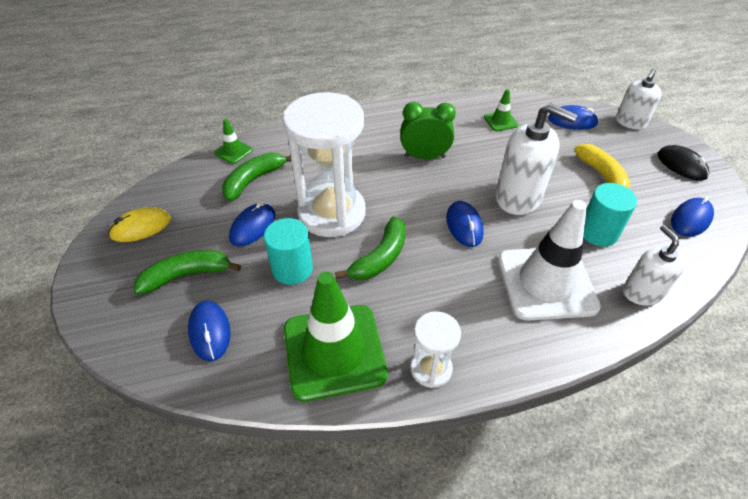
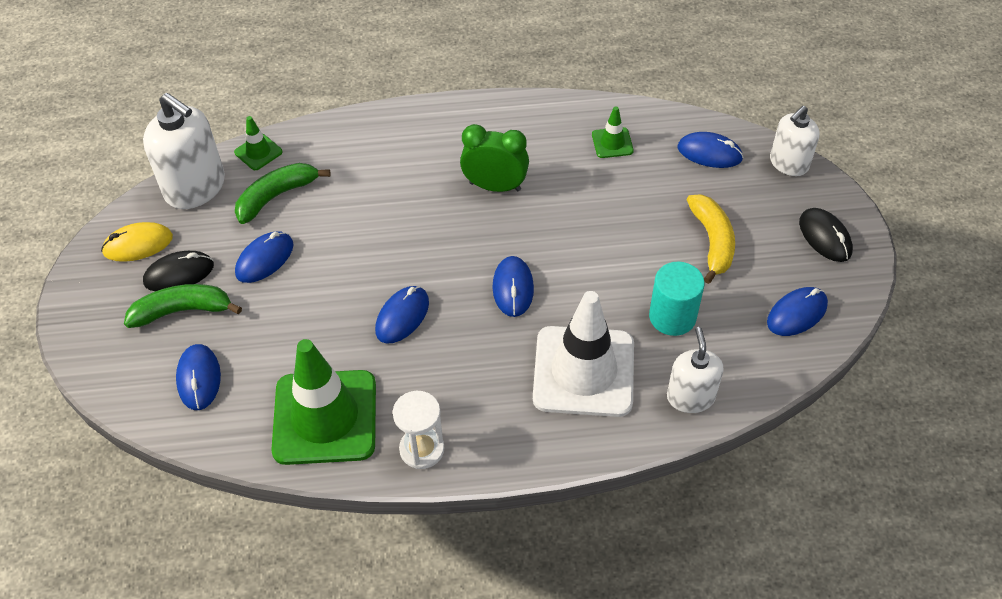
camera: 10 degrees right, 5 degrees up
turquoise cylinder [264,218,313,285] -> none
white hourglass [283,92,366,237] -> none
green banana [335,216,406,280] -> blue mouse [375,286,429,344]
white soap dispenser [496,103,578,215] -> white soap dispenser moved to [143,93,225,209]
none -> black mouse [143,251,214,291]

